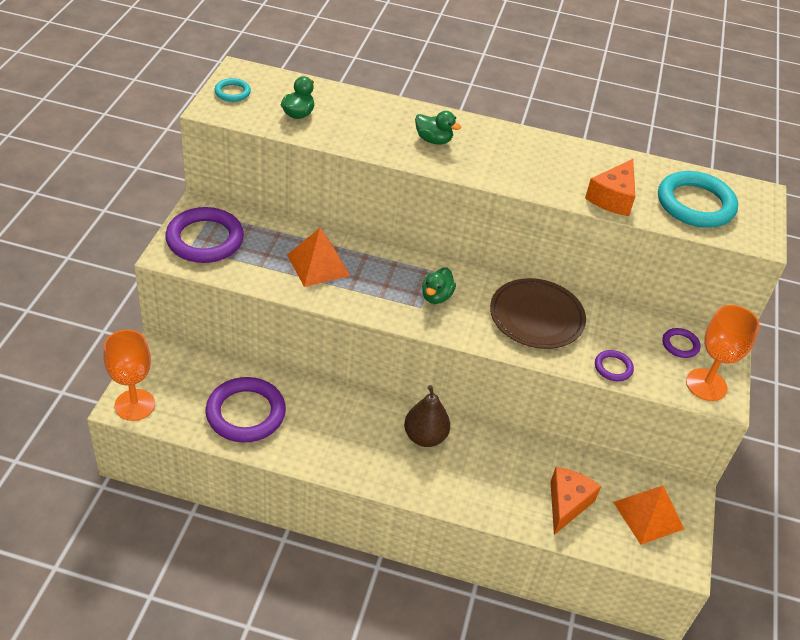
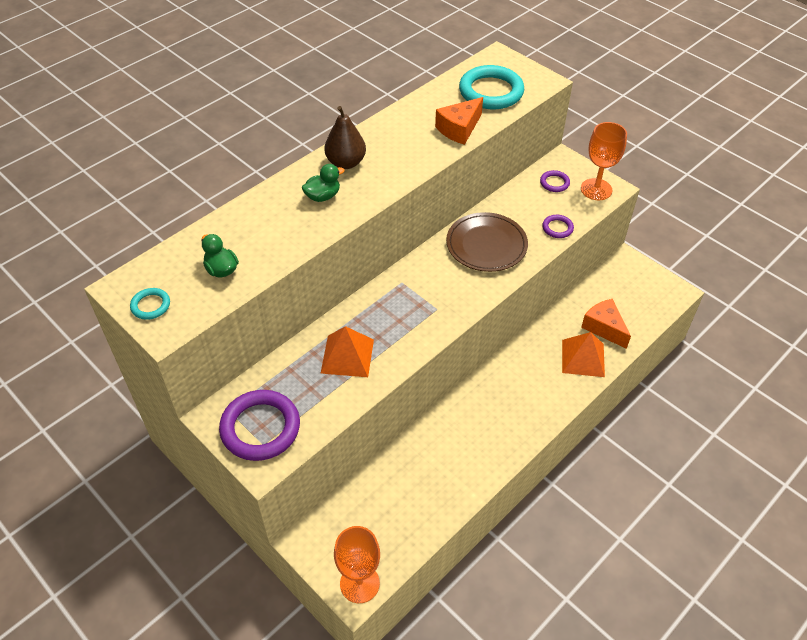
camera: 55 degrees left, 5 degrees up
purple ring [206,377,286,442] -> none
brown pear [404,385,450,447] -> brown pear moved to [325,106,366,169]
green duck [422,268,456,304] -> none
orange cheese [585,159,635,216] -> orange cheese turned 75 degrees clockwise [435,97,483,145]
orange pyramid [613,486,684,545] -> orange pyramid moved to [562,332,605,377]

